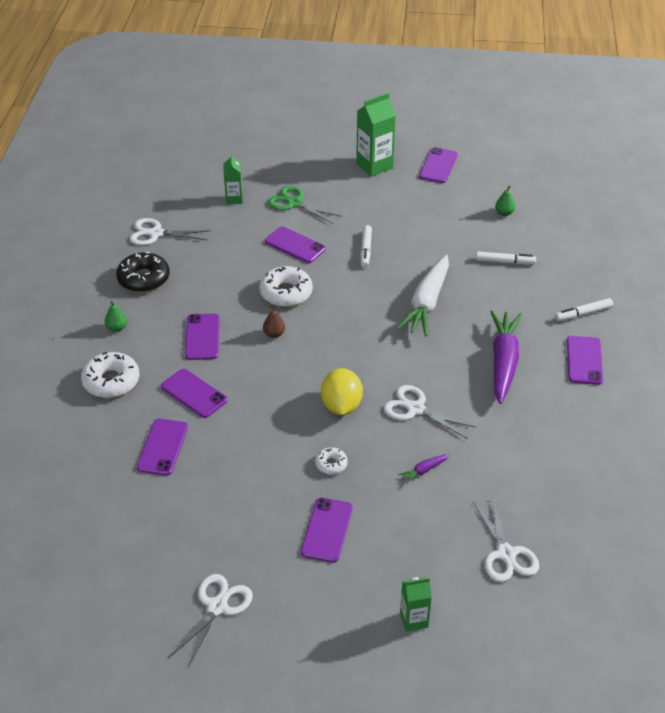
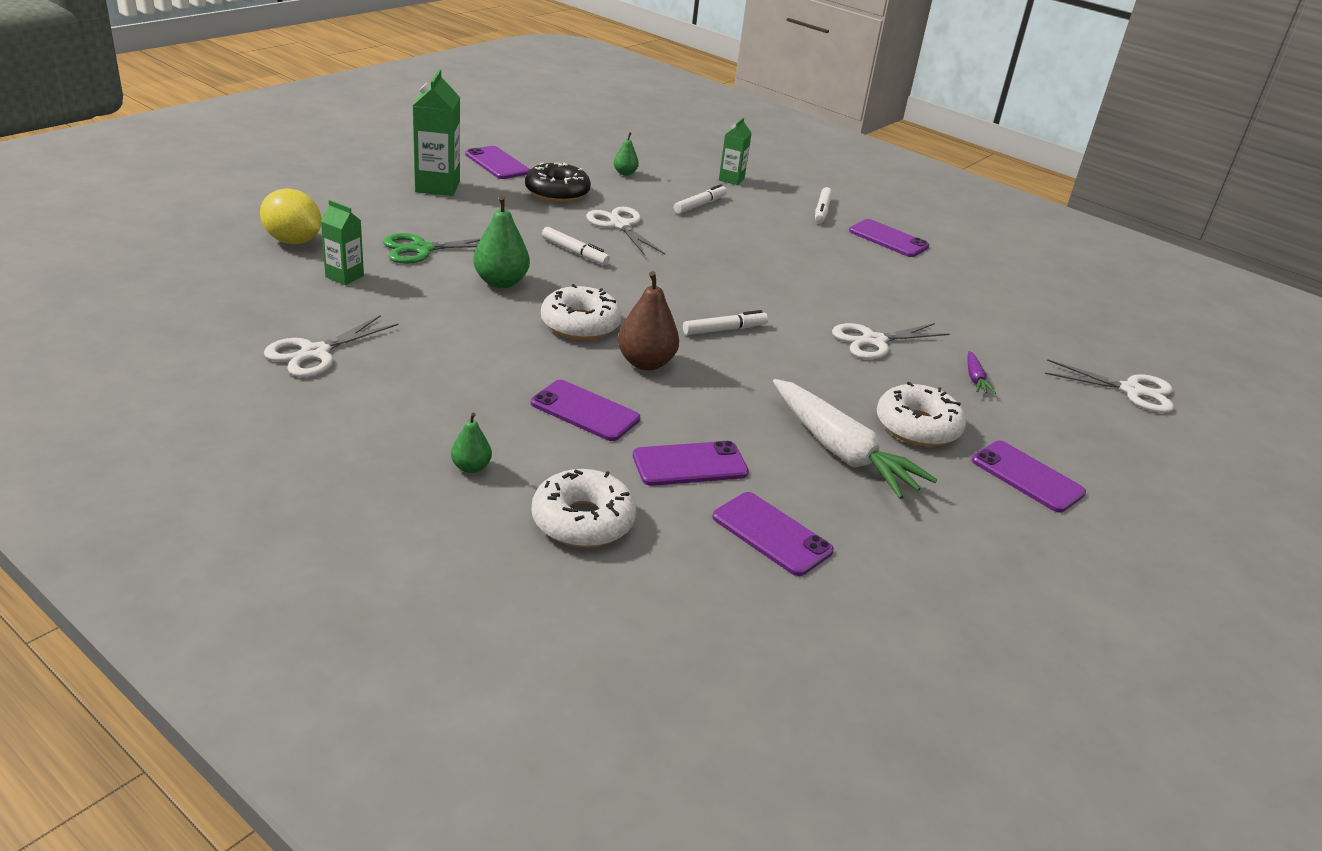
camera: 60 degrees left, 10 degrees down
black donut [116,252,170,292] -> black donut moved to [525,162,591,203]
white scissors [168,574,253,667] -> white scissors moved to [586,207,665,256]
brown pear [263,306,285,338] -> brown pear [618,271,679,370], size x1.79
purple phone [265,227,326,263] -> green pear [473,196,530,288]
white donut [315,447,348,475] -> white donut [877,382,966,447], size x1.89
yellow lemon [321,368,363,415] -> yellow lemon moved to [260,188,321,244]
white carrot [396,255,449,336] -> white carrot moved to [773,379,938,499]
green carton [400,577,432,632] -> green carton moved to [719,117,752,185]
purple carrot [490,311,522,404] -> none
none -> white marker [683,310,768,335]

